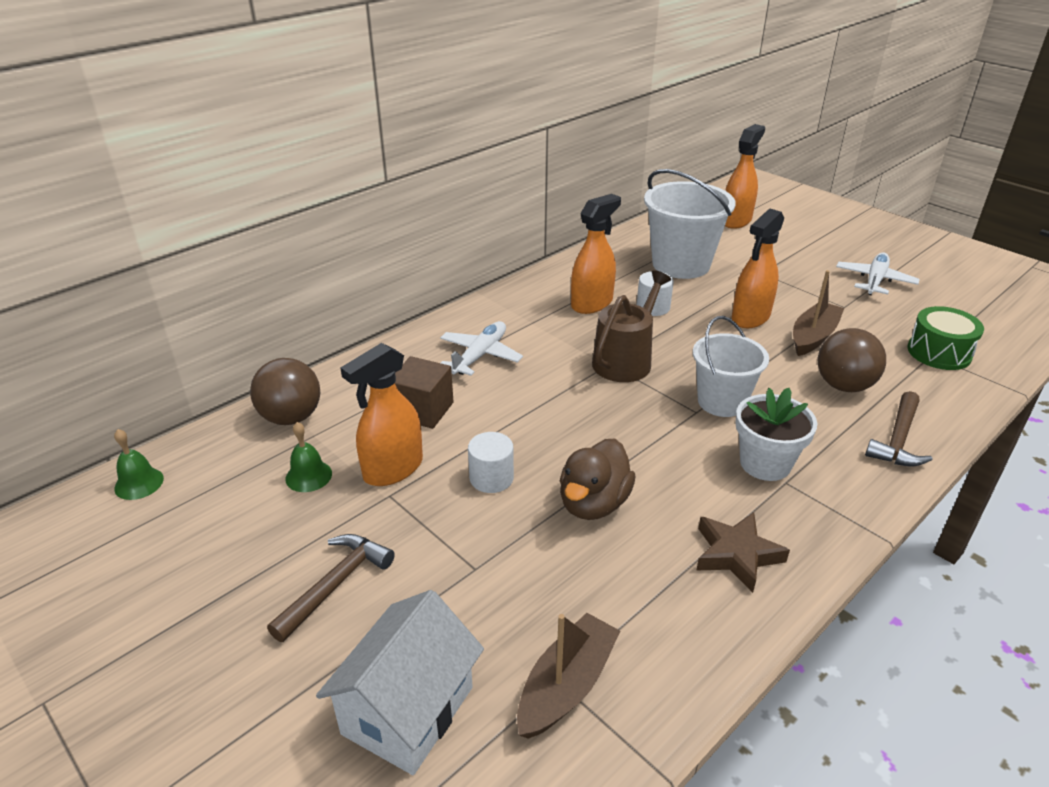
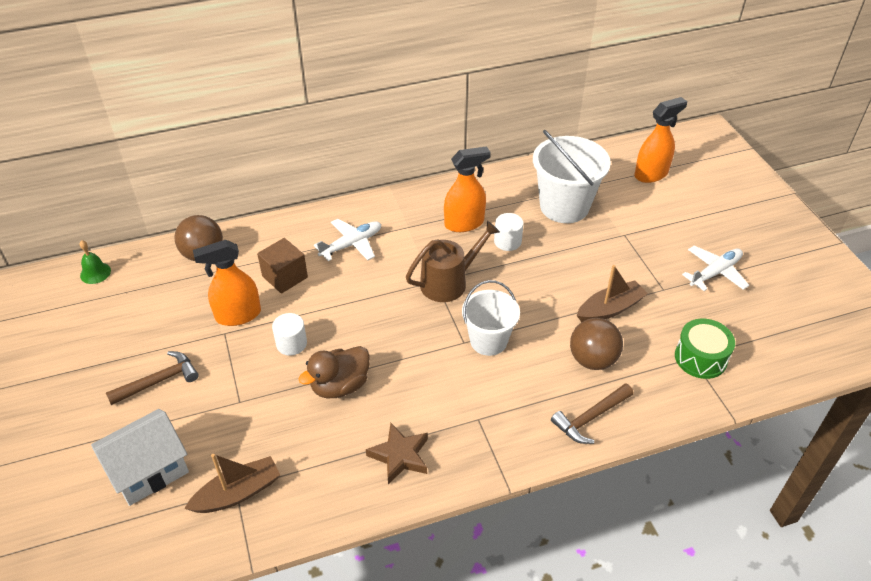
camera: 25 degrees right, 10 degrees up
green bell [285,422,332,492] -> none
orange spray bottle [732,209,784,328] -> none
white flower pot [735,388,817,481] -> none

